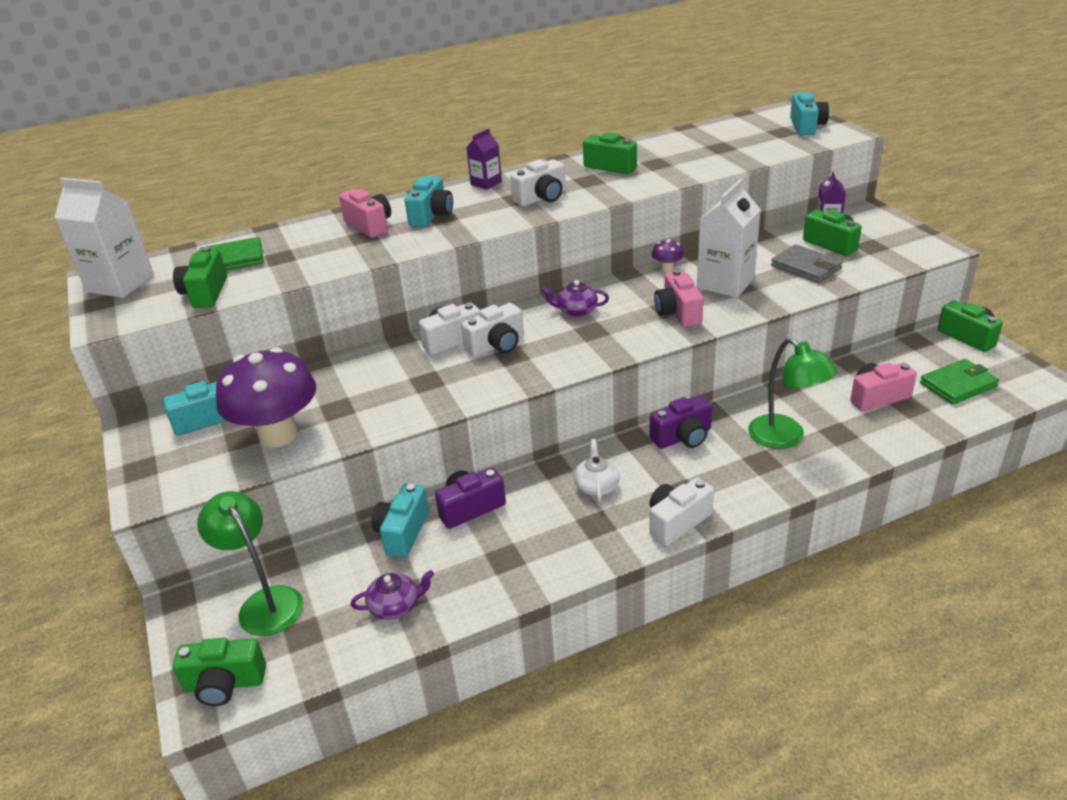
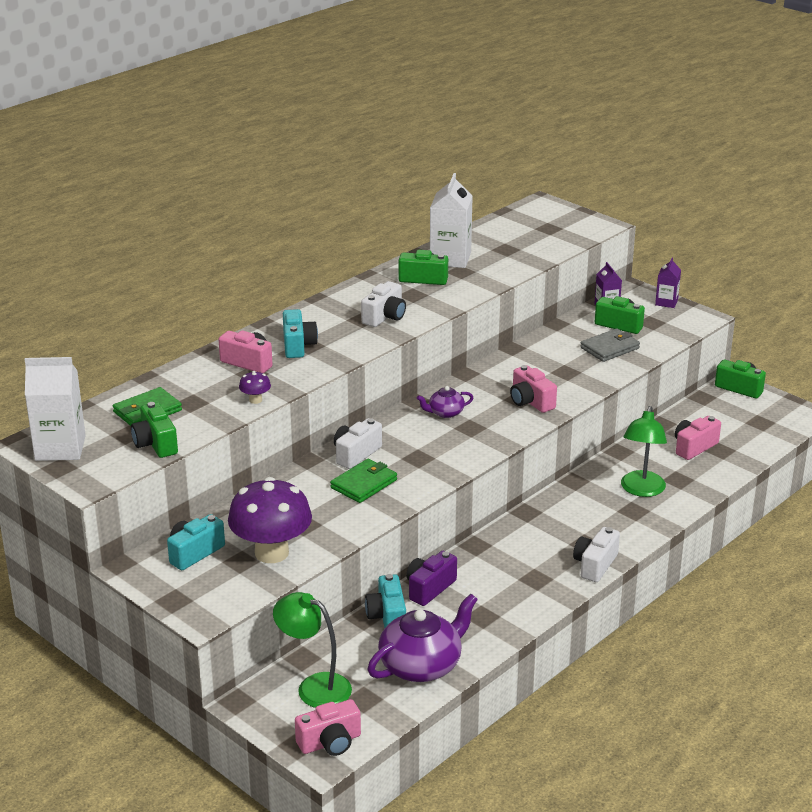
camera: 25 degrees left, 5 degrees down
green camera [173,638,266,706] -> pink camera [295,699,361,756]
purple teapot [351,570,434,620] -> purple teapot [368,594,478,682], size x1.97
white camera [461,303,524,357] -> none
purple carton [466,128,502,190] -> purple carton moved to [655,258,681,308]
white teapot [574,439,620,502] -> none
purple camera [650,395,712,449] -> none
purple mushroom [652,239,684,272] -> purple mushroom moved to [239,371,271,404]
white carton [697,179,761,298] -> white carton moved to [430,173,473,268]
green lamp [748,338,838,449] -> green lamp turned 75 degrees clockwise [621,406,667,497]
grey wallet [771,244,843,283] -> grey wallet turned 60 degrees counterclockwise [580,328,640,362]
turquoise camera [790,92,829,135] -> none
green wallet [920,359,999,405] -> green wallet moved to [330,459,397,503]

